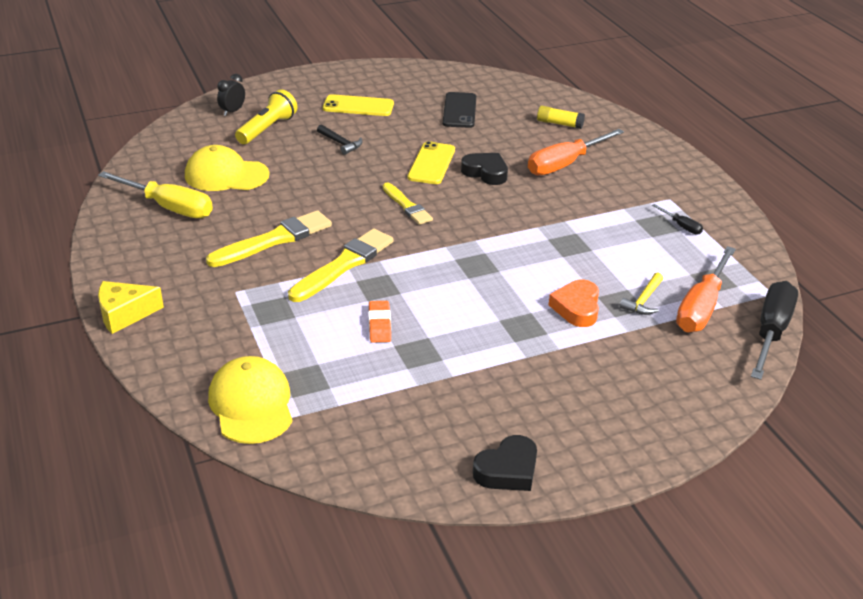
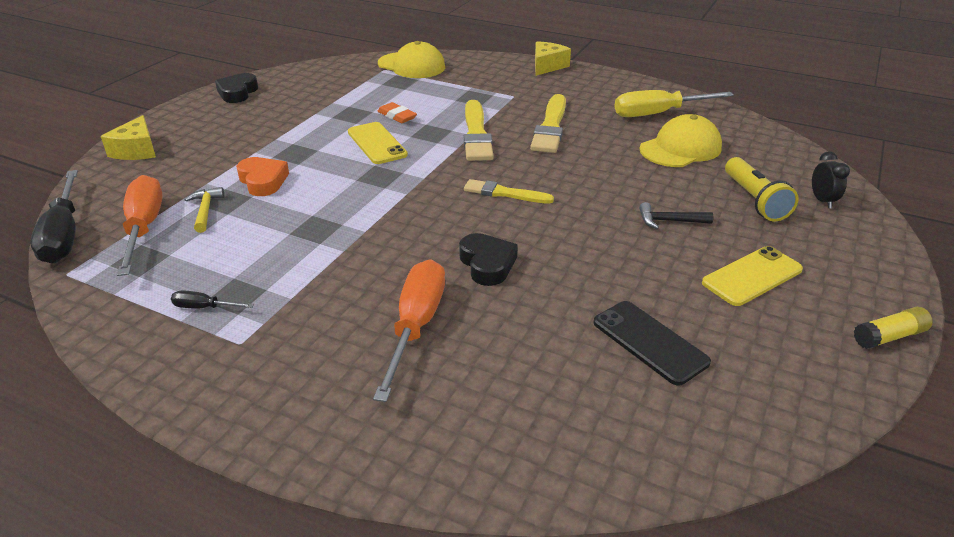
camera: 140 degrees right, 0 degrees up
yellow phone [408,141,455,184] -> yellow phone moved to [348,122,408,164]
black heart [461,153,508,185] -> black heart turned 105 degrees counterclockwise [459,233,518,286]
yellow glue stick [537,106,585,129] -> yellow glue stick moved to [854,307,933,349]
none -> yellow cheese [100,115,156,160]

